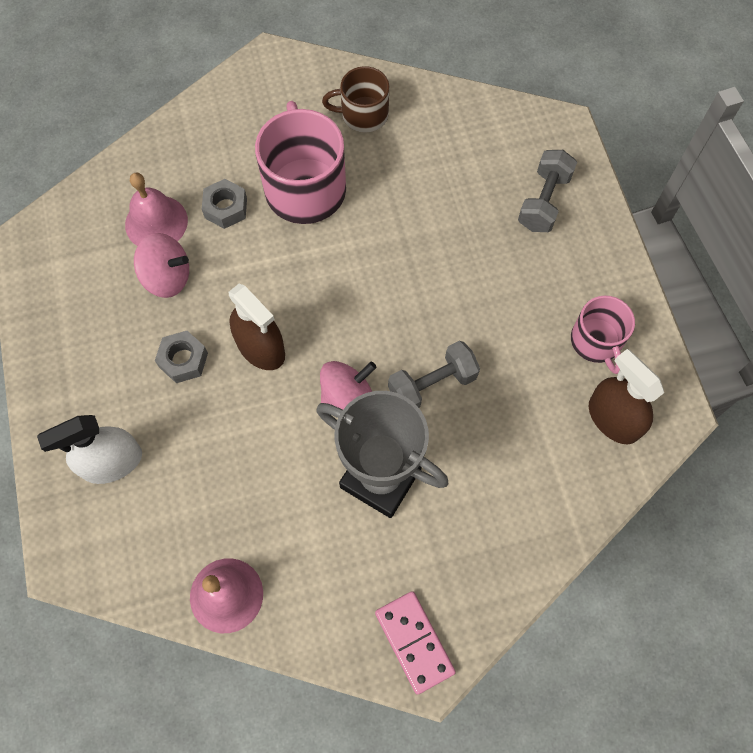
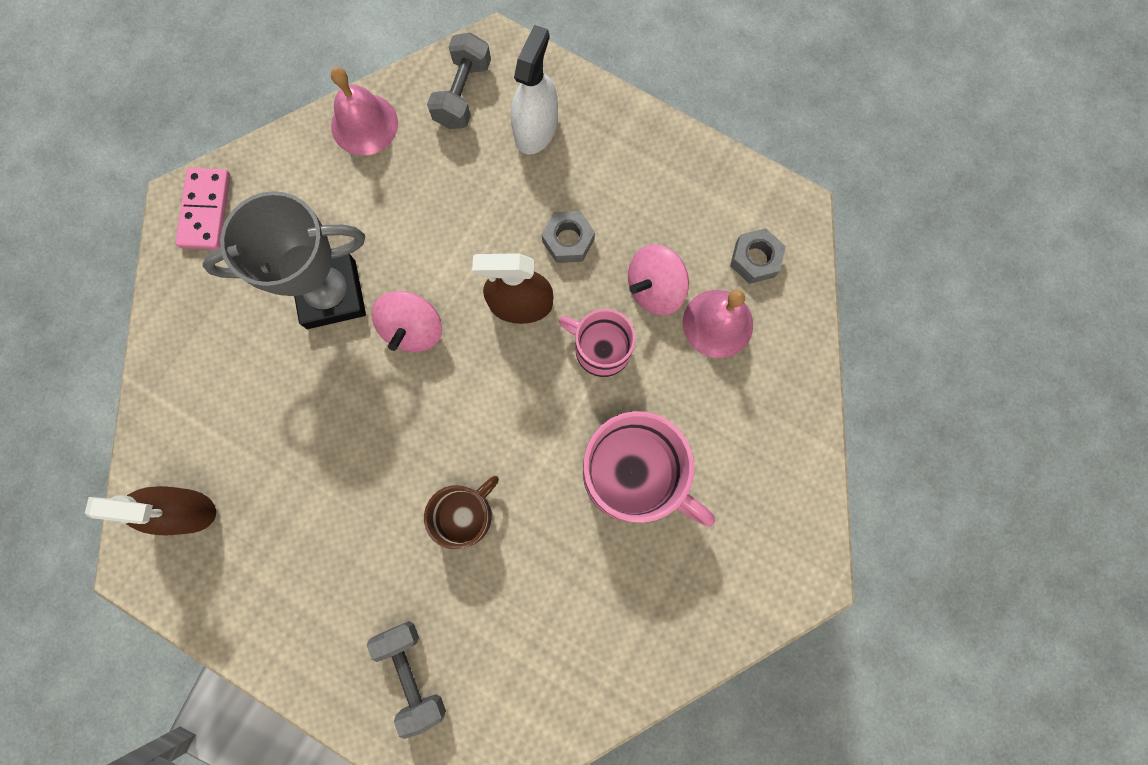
camera: 135 degrees right, 10 degrees up
grey nut [202,179,247,229] -> grey nut moved to [730,228,786,284]
brown mug [322,66,389,133] -> brown mug moved to [424,476,499,549]
pink domino [375,591,456,695] -> pink domino turned 75 degrees clockwise [175,168,230,250]
grey dumbbell [388,341,480,408] -> grey dumbbell moved to [427,33,491,129]
pink mug [571,296,635,374] -> pink mug moved to [559,309,636,377]

